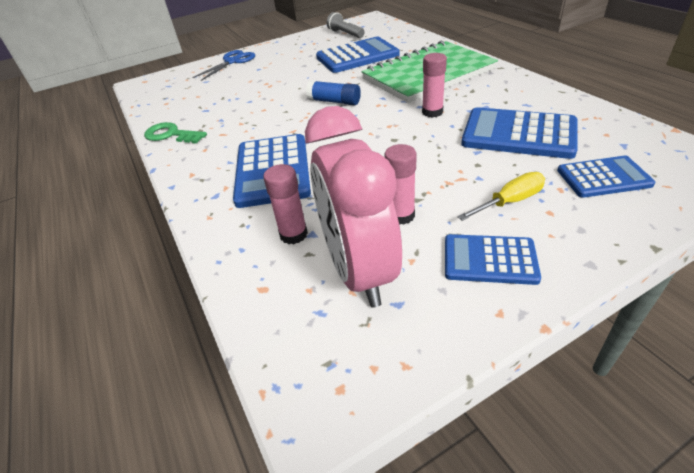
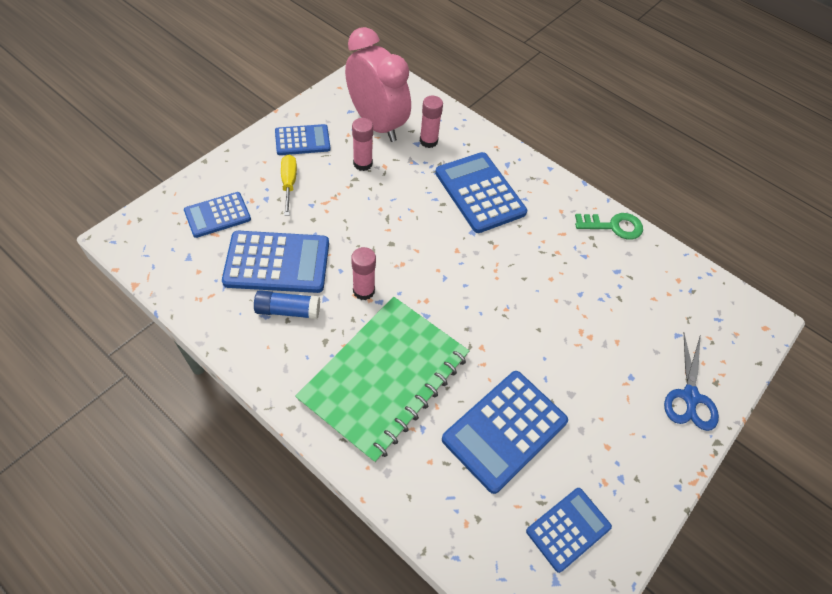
camera: 150 degrees right, 15 degrees up
blue glue stick [306,80,361,105] -> blue glue stick moved to [254,290,320,319]
grey flashlight [327,12,365,38] -> blue calculator [526,488,612,573]
yellow screwdriver [458,172,545,221] -> yellow screwdriver turned 135 degrees clockwise [281,155,297,216]

